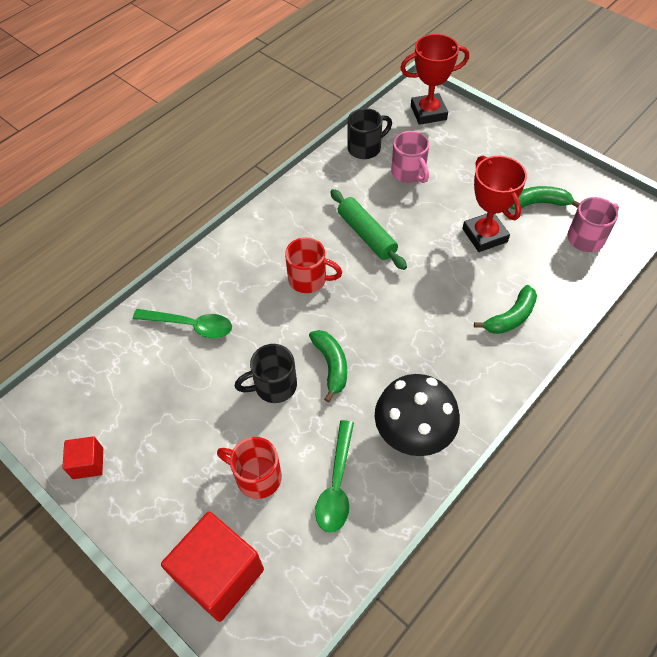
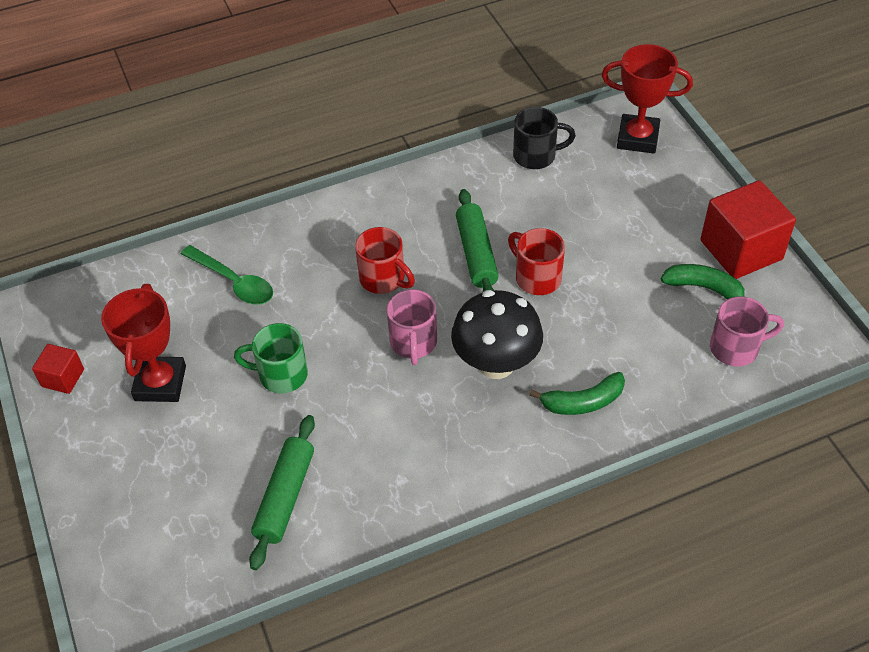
camera: 25 degrees right, 5 degrees down
red cube [161,512,264,622] -> red cube moved to [700,180,796,279]
red mug [217,437,282,499] -> red mug moved to [508,228,565,295]
black mug [235,344,297,403] -> green mug [234,323,308,393]
green banana [309,330,347,403] -> none
green spoon [315,420,354,533] -> green rolling pin [249,415,315,570]
black mushroom [375,374,460,456] -> black mushroom moved to [451,290,543,379]
pink mug [391,131,429,183] -> pink mug moved to [387,289,437,365]
red trophy [462,156,527,252] -> red trophy moved to [101,284,186,402]

